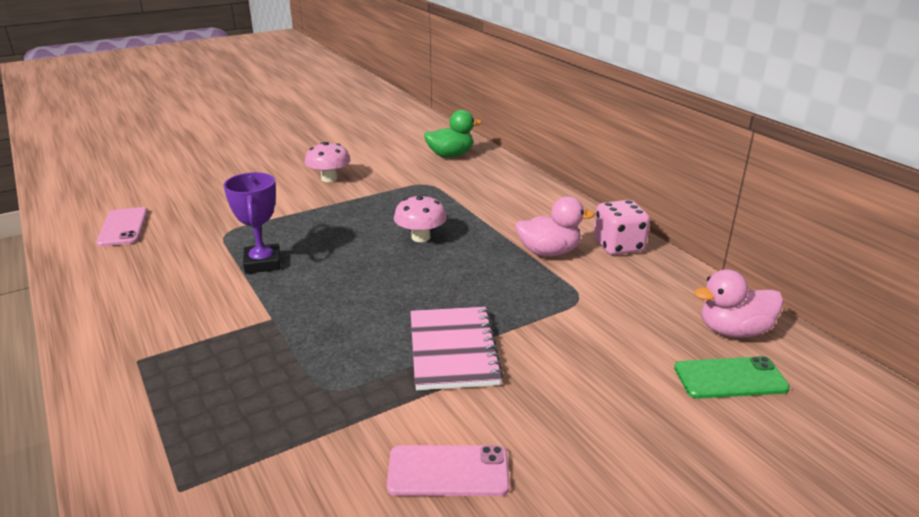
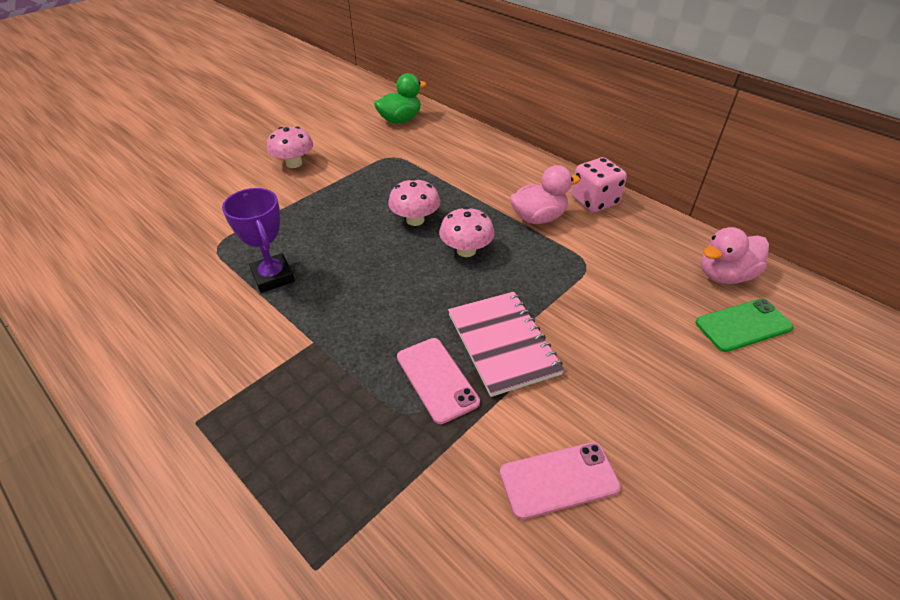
camera: 15 degrees left, 15 degrees up
pink phone [96,207,147,247] -> pink phone moved to [397,338,480,424]
none -> pink mushroom [439,207,495,257]

